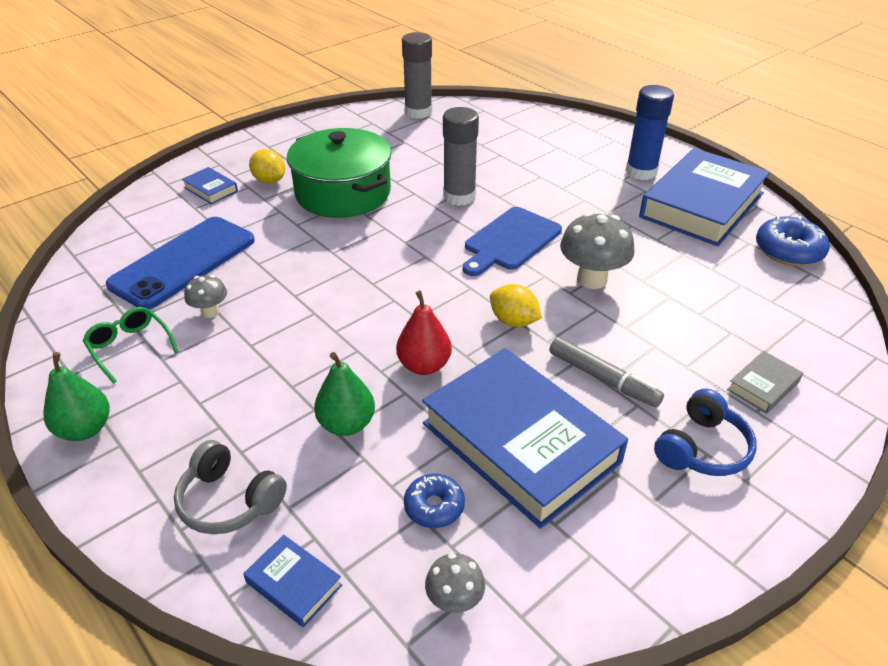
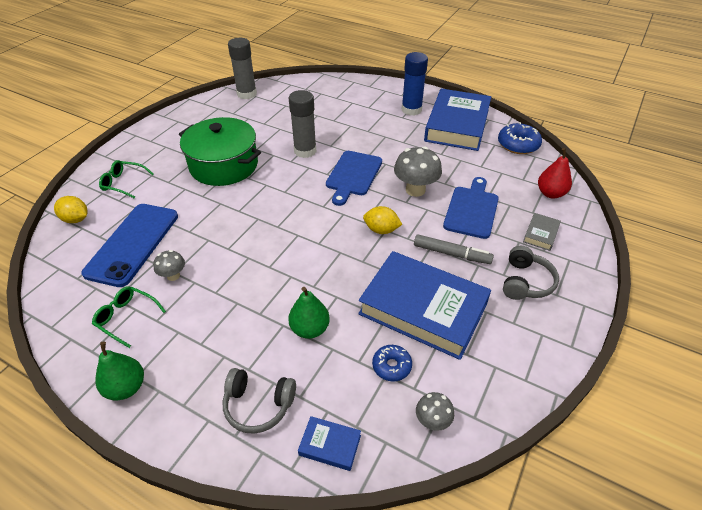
camera: 20 degrees left, 5 degrees up
blue book [182,167,238,204] -> green glasses [99,160,154,199]
yellow lemon [249,149,285,184] -> yellow lemon moved to [54,196,88,223]
red pear [396,290,452,375] -> red pear moved to [538,148,572,198]
blue headphones [654,389,757,476] -> grey headphones [503,246,559,300]
none -> blue cutting board [443,177,499,239]

